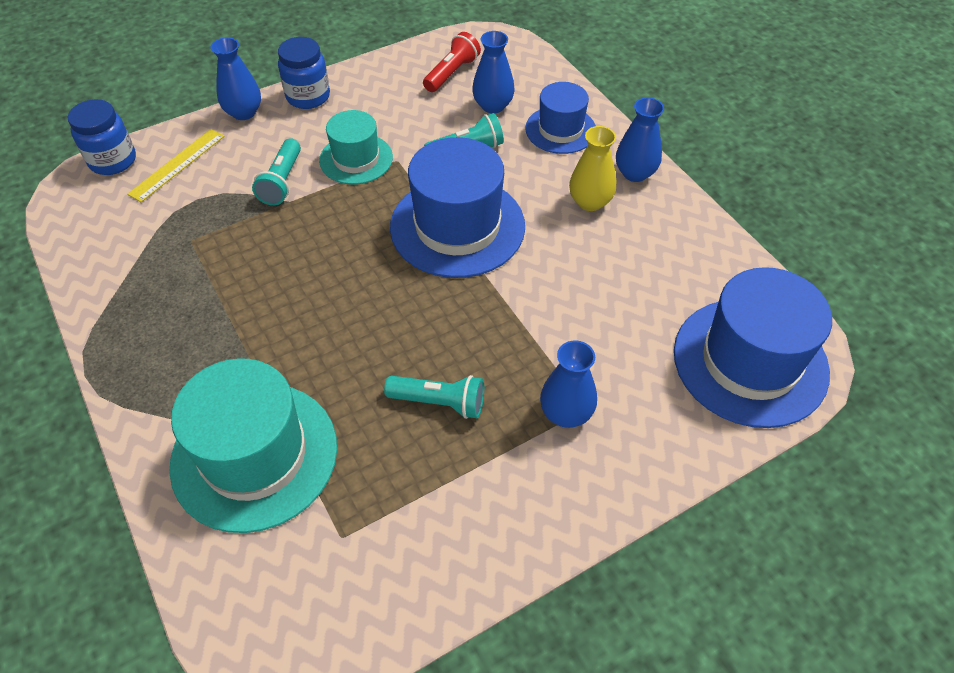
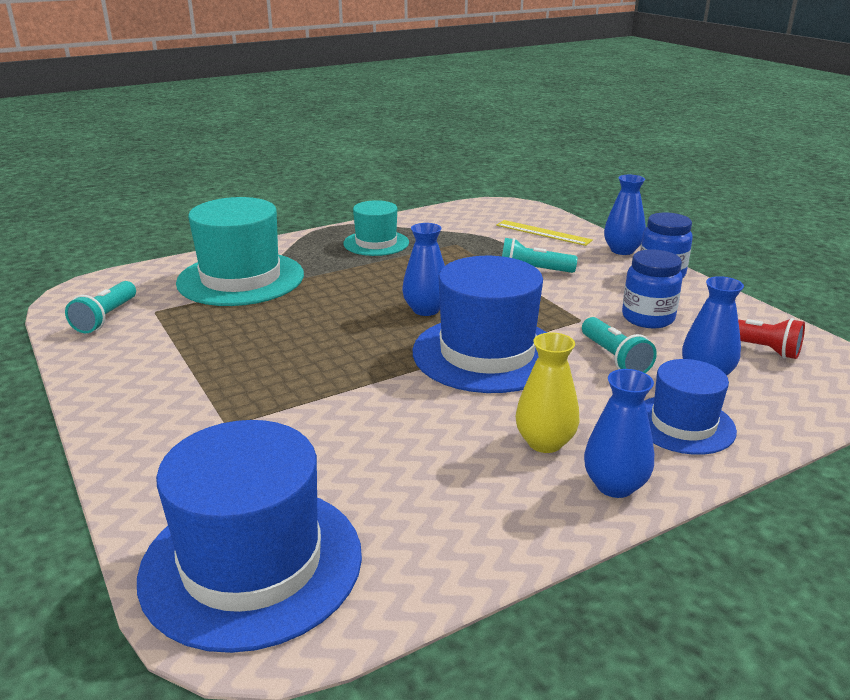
camera: 90 degrees right, 25 degrees down
blue jar [68,99,136,175] -> blue jar moved to [622,249,683,328]
turquoise hat [319,110,393,185] -> turquoise hat moved to [343,200,409,256]
turquoise flashlight [384,375,484,419] -> turquoise flashlight moved to [65,281,136,333]
blue vase [540,340,597,428] -> blue vase moved to [402,223,445,316]

